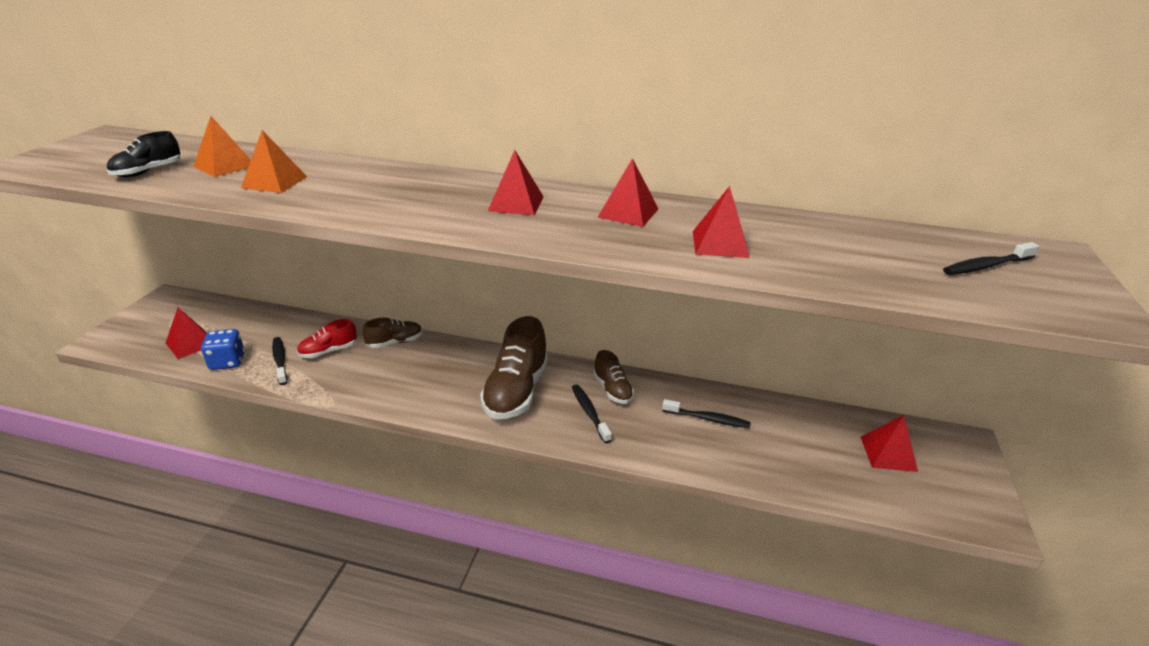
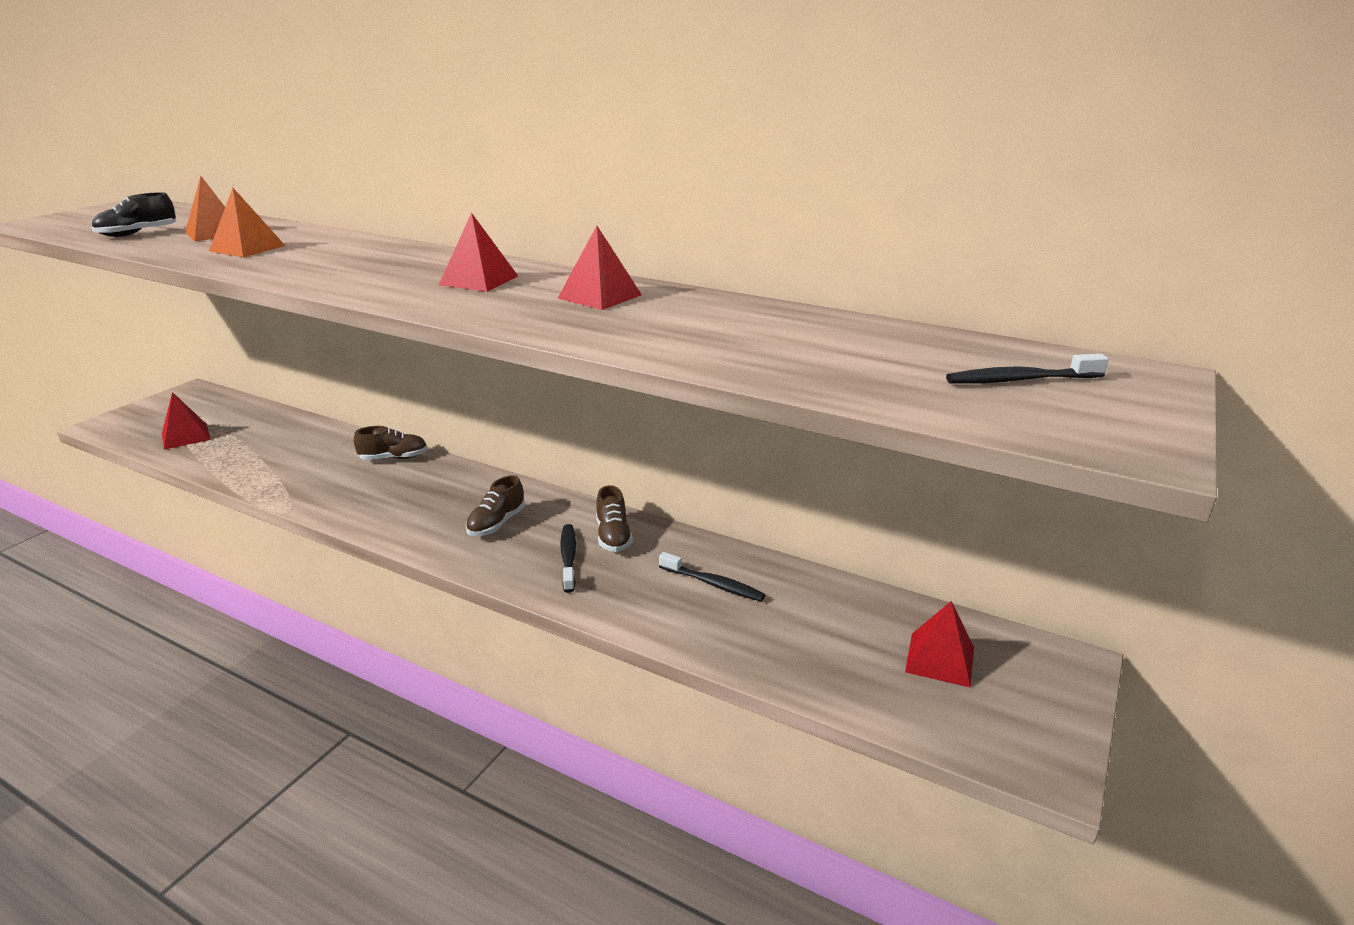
camera: 15 degrees right, 5 degrees down
blue dice [201,329,245,370] -> none
black toothbrush [272,337,288,385] -> none
red shoe [297,319,357,358] -> none
brown shoe [480,316,548,419] -> brown shoe [466,475,525,536], size x0.54
red pyramid [693,186,750,258] -> none

